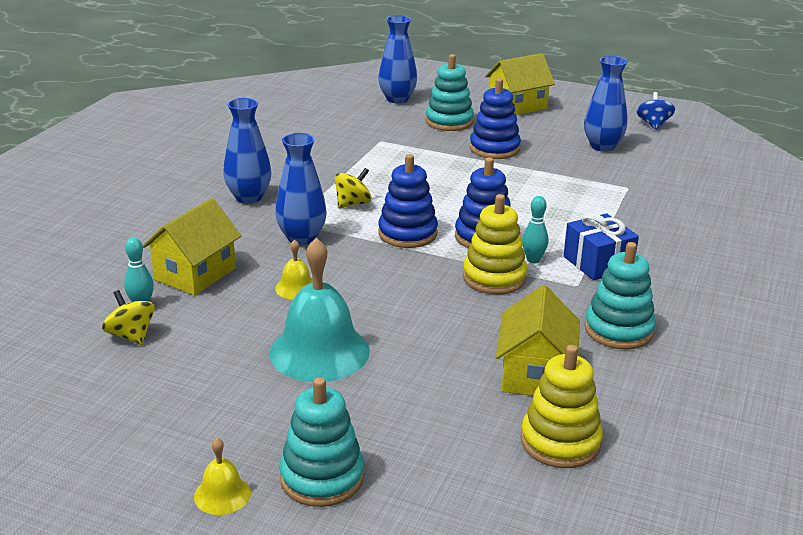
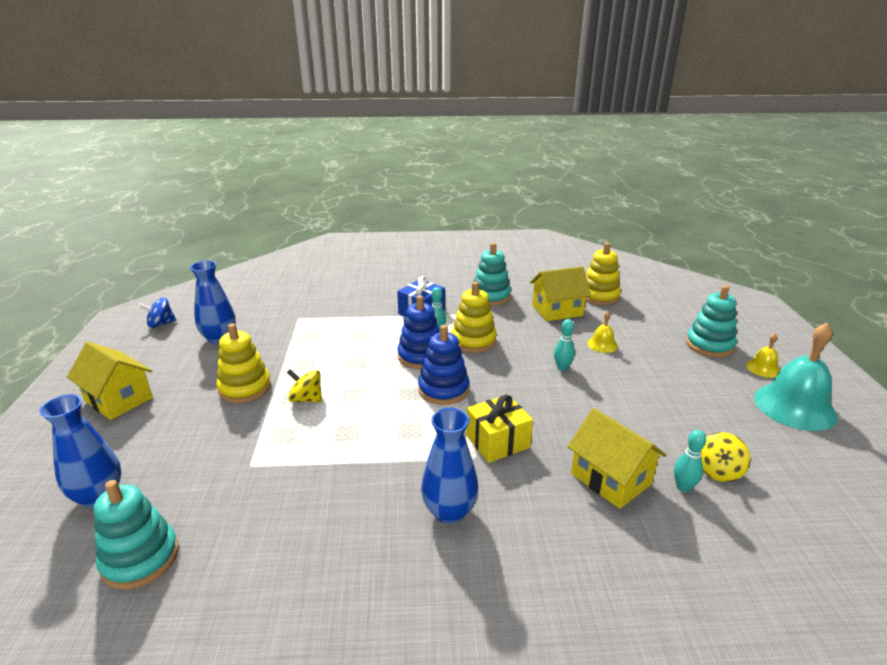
camera: 115 degrees left, 0 degrees up
yellow house [143,198,241,295] -> yellow house turned 45 degrees clockwise [567,408,667,509]
turquoise bell [269,238,370,382] -> turquoise bell moved to [754,323,837,431]
blue vase [275,133,327,245] -> yellow gift [466,394,533,463]
yellow bell [275,239,313,300] -> yellow bell moved to [587,311,618,353]
yellow spinning top [335,168,372,208] -> yellow spinning top moved to [287,369,322,403]
turquoise stacking toy [426,54,474,131] -> turquoise stacking toy moved to [93,480,179,590]
blue stacking toy [470,78,521,159] -> yellow stacking toy [216,323,271,403]
none -> turquoise bowling pin [554,319,575,371]

